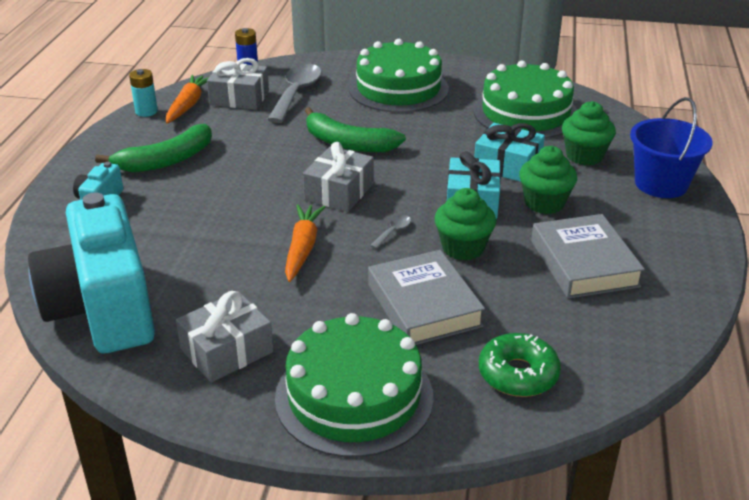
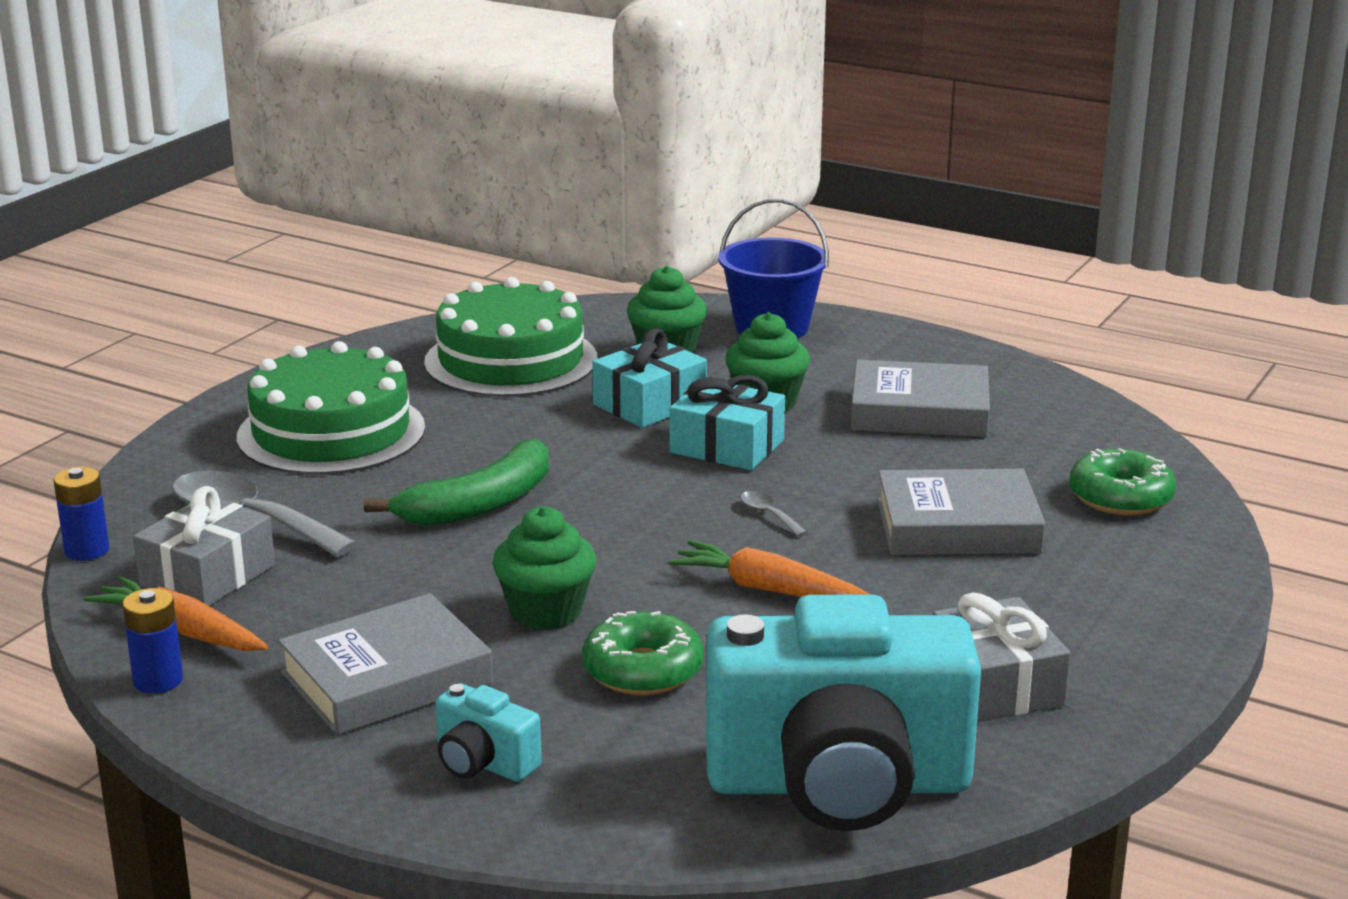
camera: 70 degrees left, 10 degrees down
green banana [95,124,212,173] -> grey book [278,593,493,735]
turquoise battery [129,69,158,117] -> blue battery [122,588,183,693]
green cake [275,313,433,457] -> none
grey gift [303,142,374,212] -> none
green cupcake [434,188,496,261] -> green cupcake moved to [493,506,596,630]
none -> green donut [582,611,704,695]

